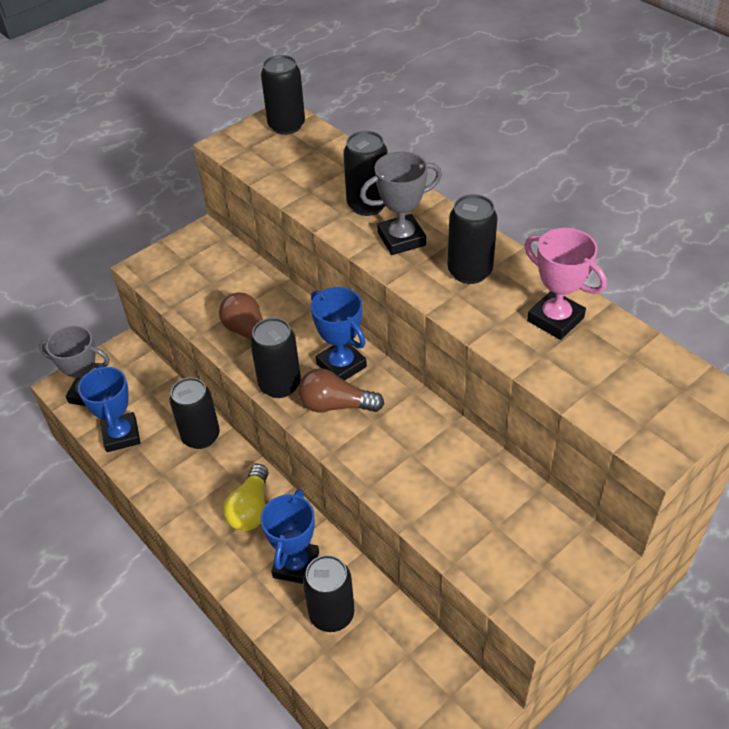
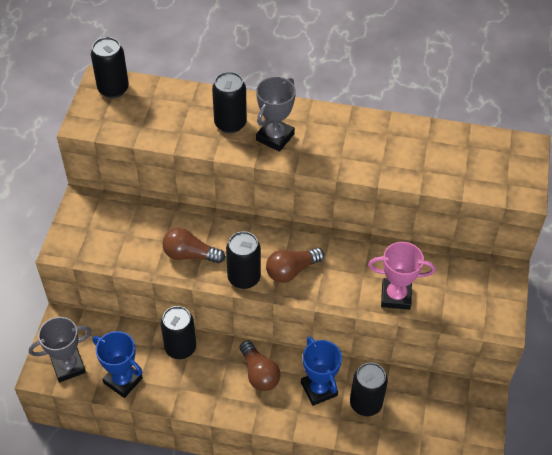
camera: 40 degrees left, 5 degrees up
yellow light bulb [223,464,268,531] -> brown light bulb [240,340,281,391]
blue trophy [311,287,367,381] -> none
black can [447,194,498,284] -> none
pink trophy [524,228,607,340] -> pink trophy moved to [368,242,435,310]

